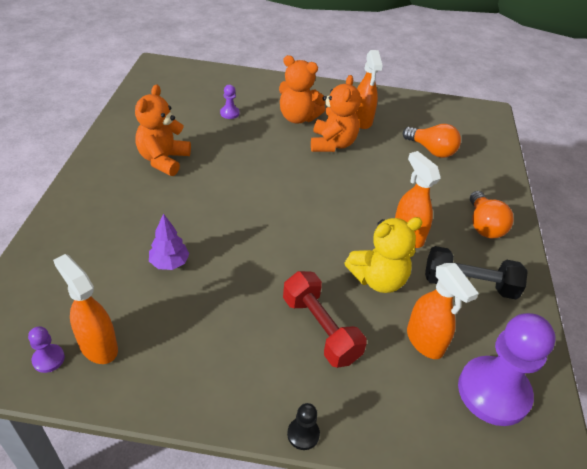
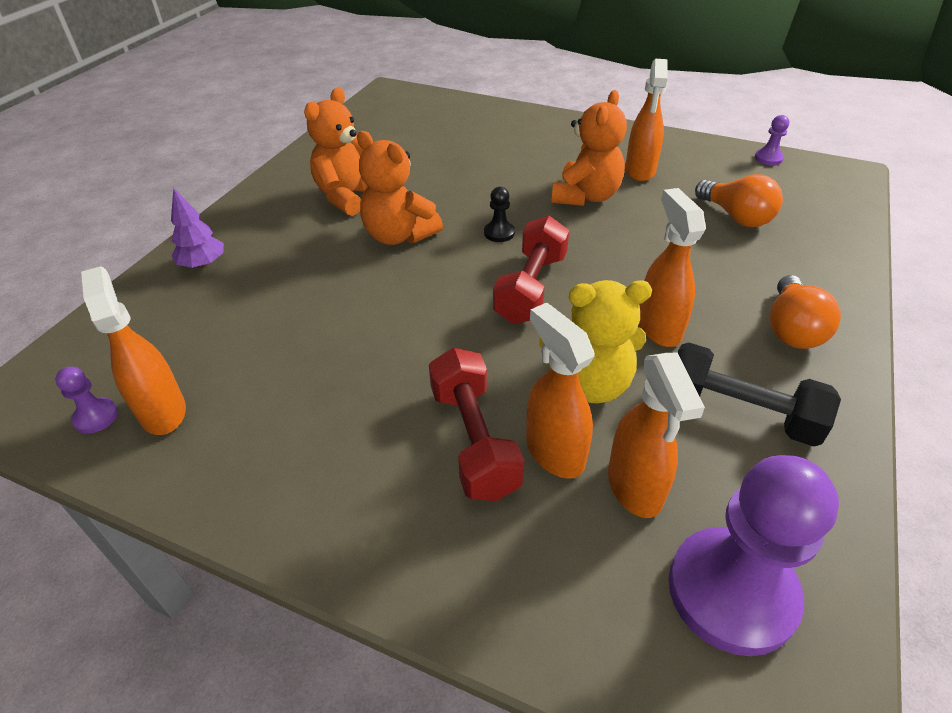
camera: 20 degrees right, 0 degrees up
purple tree [149,213,190,270] -> purple tree moved to [171,188,224,268]
purple pawn [220,85,240,119] -> purple pawn moved to [755,115,789,165]
orange teddy bear [279,55,325,124] -> orange teddy bear moved to [357,131,443,245]
black pawn [287,403,320,450] -> black pawn moved to [484,187,515,242]
none -> red dumbbell [493,216,569,324]
none -> orange spray bottle [526,303,595,479]

